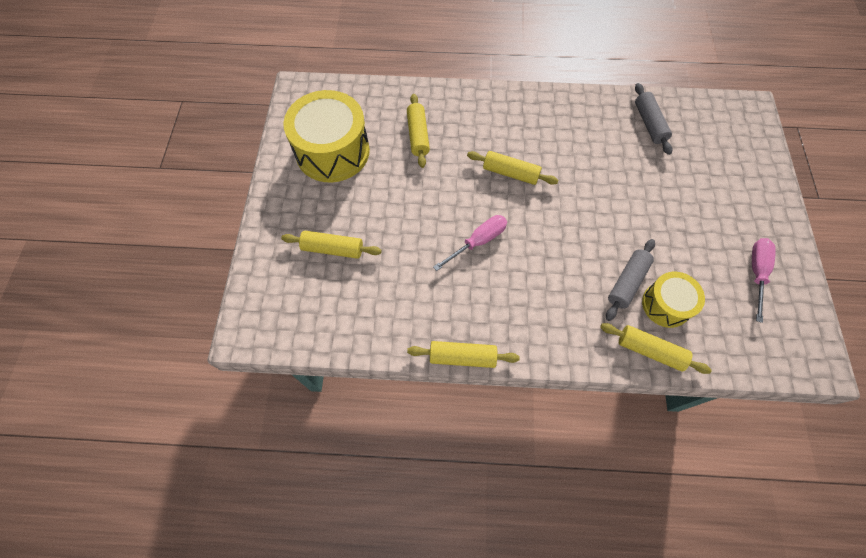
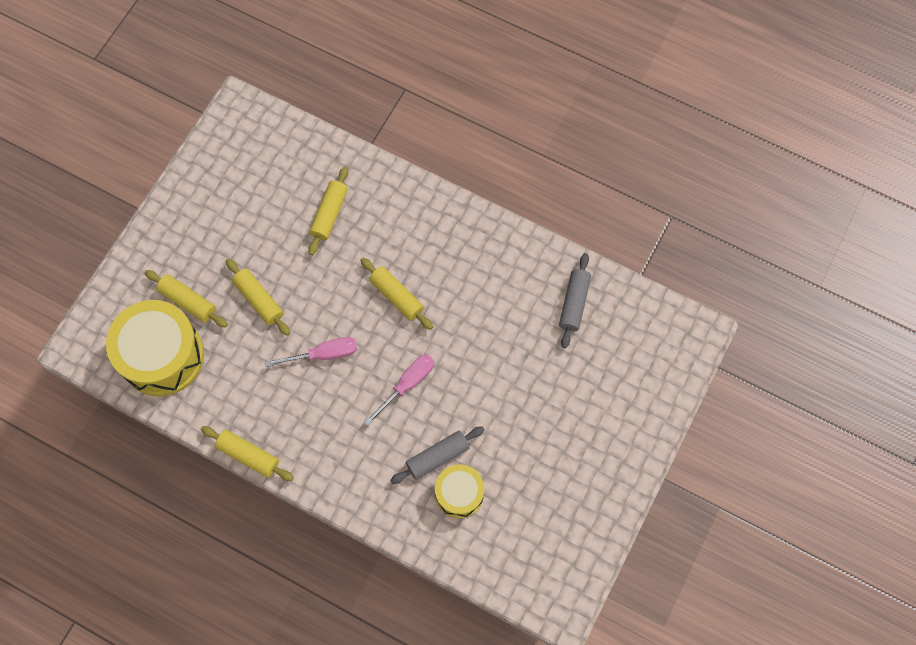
camera: 25 degrees right, 5 degrees up
yellow drum [283,90,370,182] -> yellow drum moved to [106,300,204,397]
yellow rolling pin [600,323,712,374] -> yellow rolling pin moved to [226,259,290,336]
pink screwdriver [752,238,776,323] -> pink screwdriver moved to [364,354,434,426]

